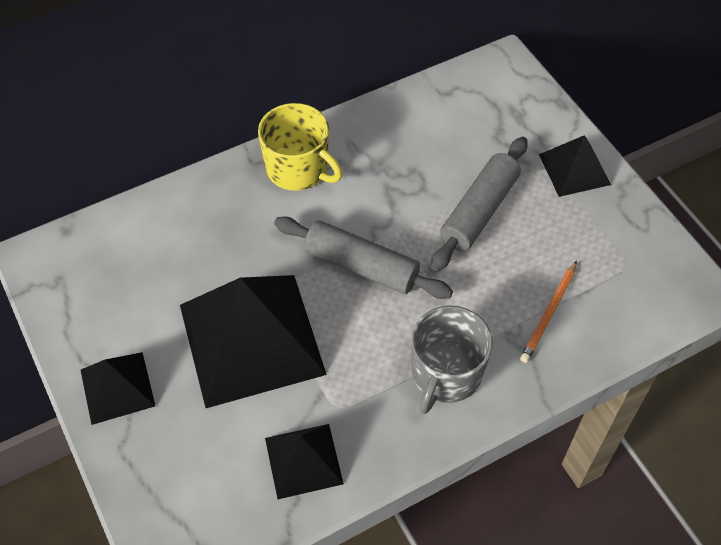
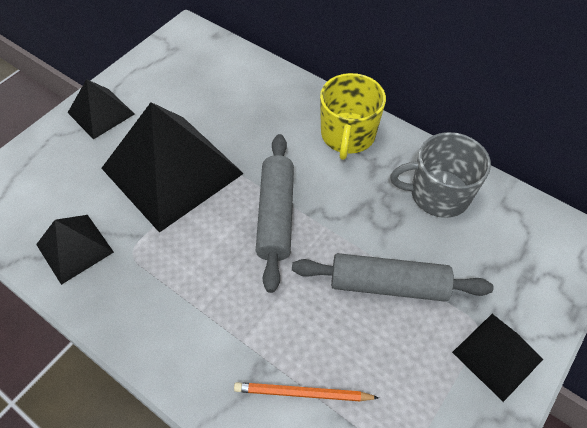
camera: 65 degrees right, 0 degrees up
grey mug [411,306,493,414] -> grey mug moved to [390,132,491,218]

